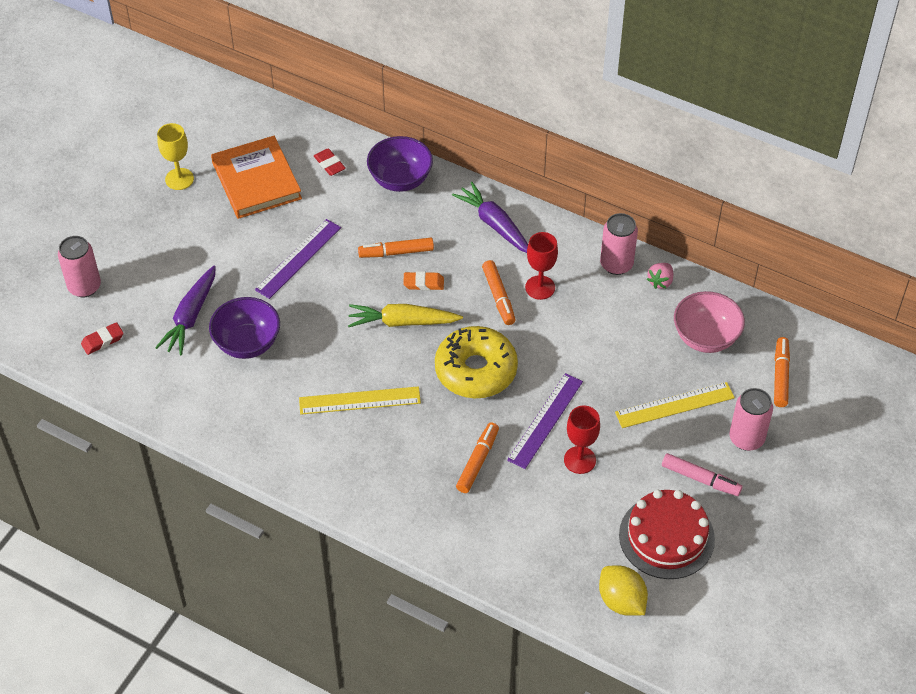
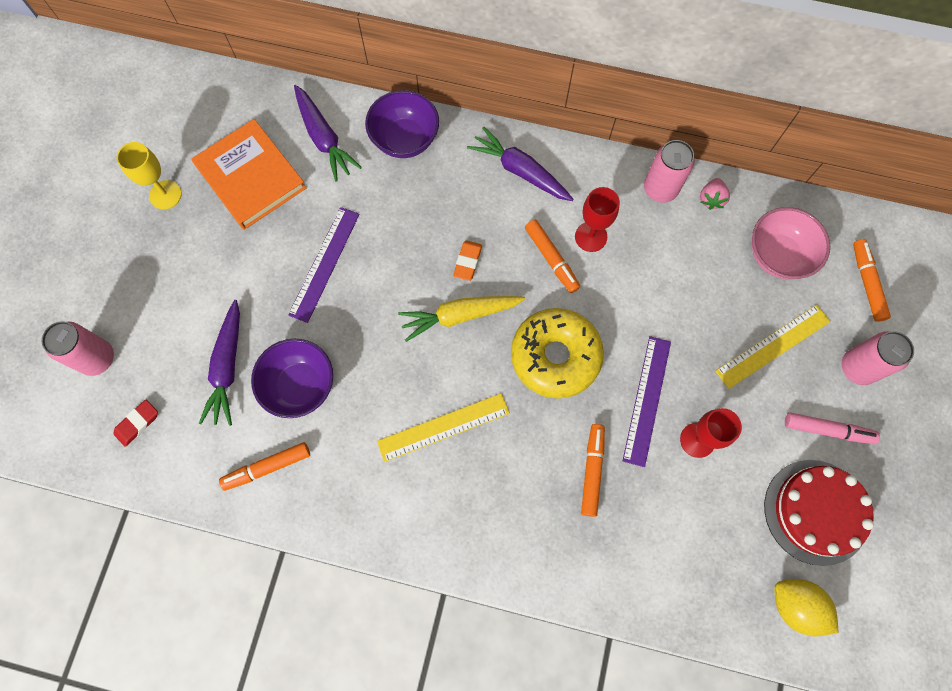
camera: 15 degrees left, 20 degrees up
red eraser [314,148,346,176] -> purple carrot [294,85,362,181]
orange marker [358,238,434,258] -> orange marker moved to [219,442,310,491]
orange eraser [403,271,444,290] -> orange eraser turned 60 degrees counterclockwise [453,240,482,281]

